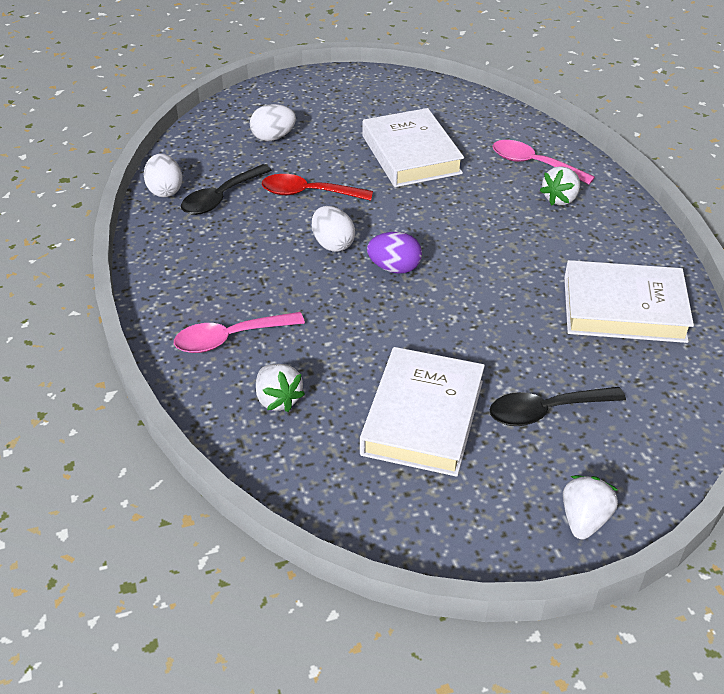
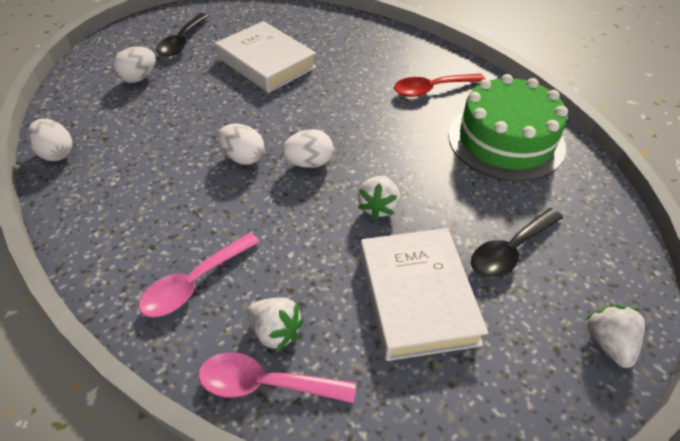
camera: 25 degrees left, 5 degrees up
black spoon [181,164,272,215] -> black spoon moved to [156,13,209,56]
red spoon [262,174,373,201] -> red spoon moved to [394,73,485,97]
purple egg [367,232,422,274] -> white egg [282,129,333,168]
pink spoon [493,140,595,185] -> pink spoon moved to [198,352,356,403]
white strawberry [540,166,580,206] -> white strawberry moved to [358,176,400,220]
white book [564,260,694,343] -> green cake [448,74,568,181]

